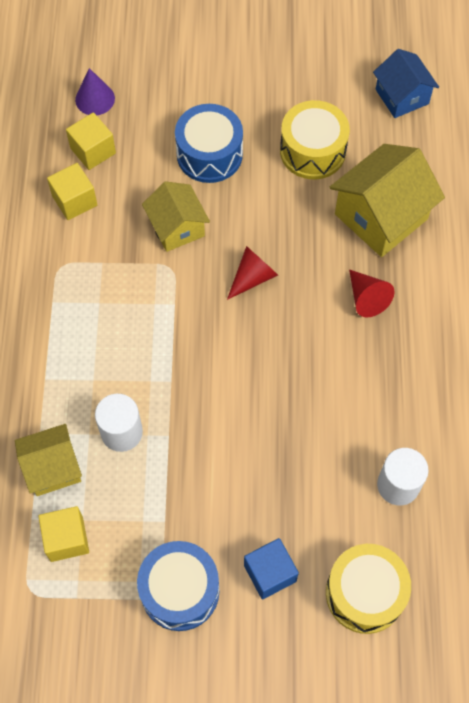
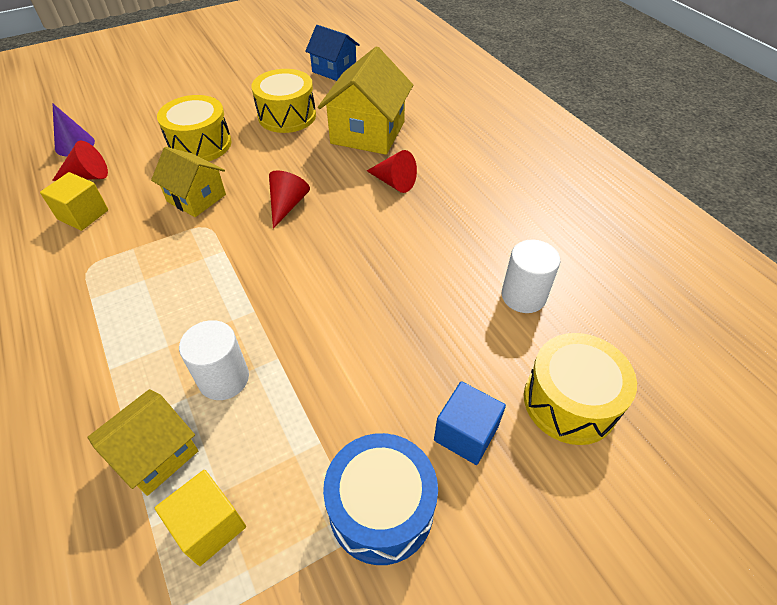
camera: 30 degrees left, 15 degrees down
yellow cube [66,112,116,170] -> red cone [52,141,108,181]
blue drum [175,104,243,183] -> yellow drum [157,95,232,161]

